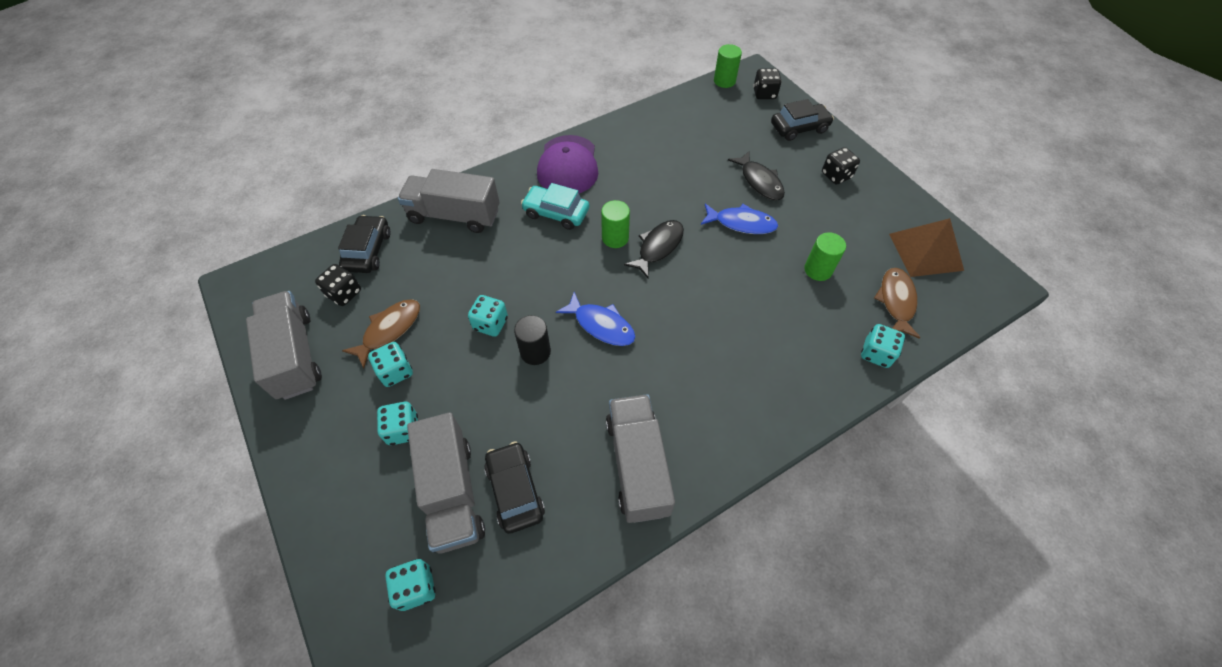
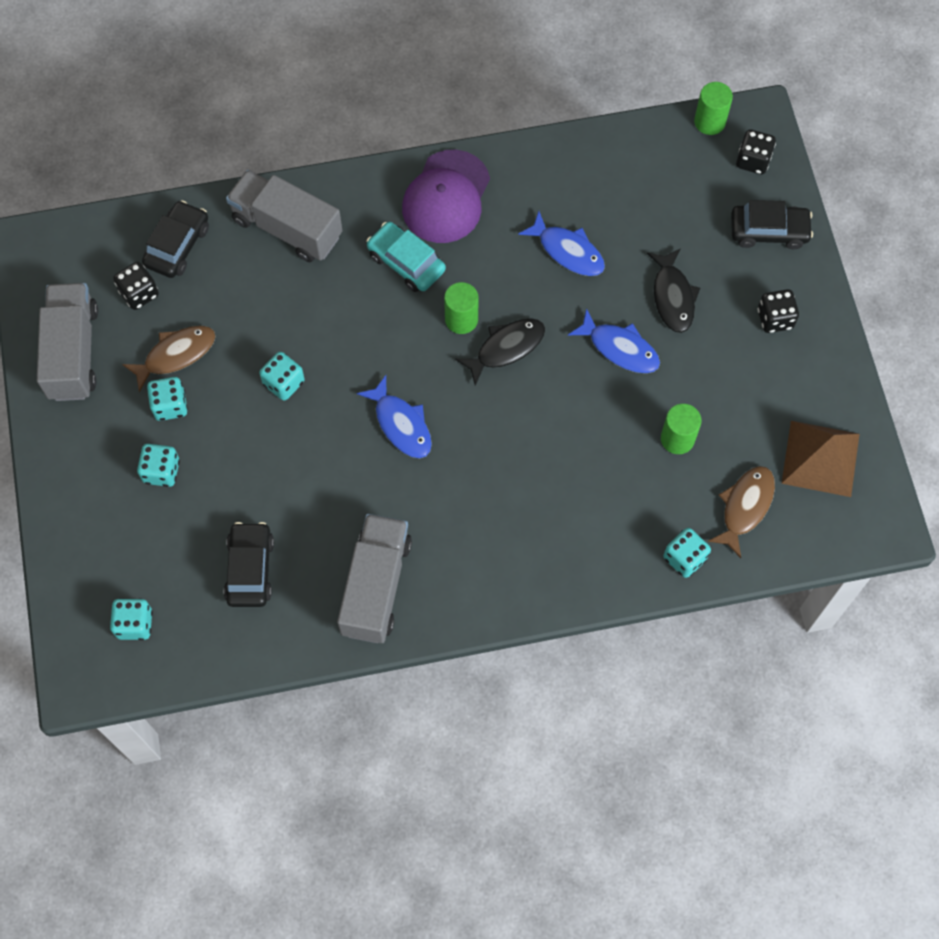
camera: 20 degrees right, 10 degrees up
grey truck [407,412,485,553] -> none
black cylinder [514,315,551,365] -> none
none -> blue fish [518,211,605,276]

